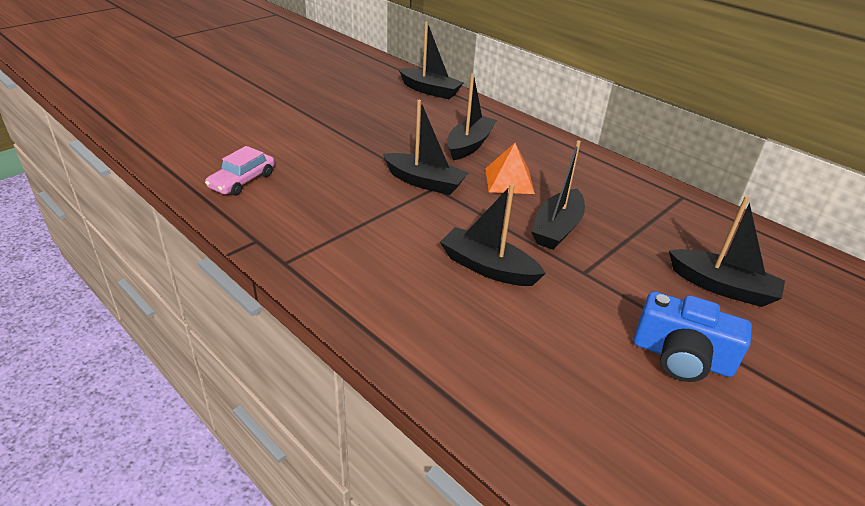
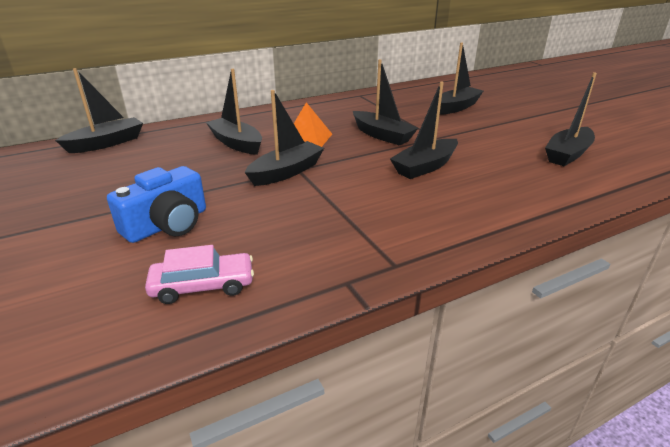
camera: 70 degrees left, 5 degrees down
pink car [205,146,275,196] -> pink car turned 60 degrees counterclockwise [145,245,254,304]
blue camera [634,291,752,382] -> blue camera moved to [107,166,206,243]
none -> black boat [545,72,597,166]

